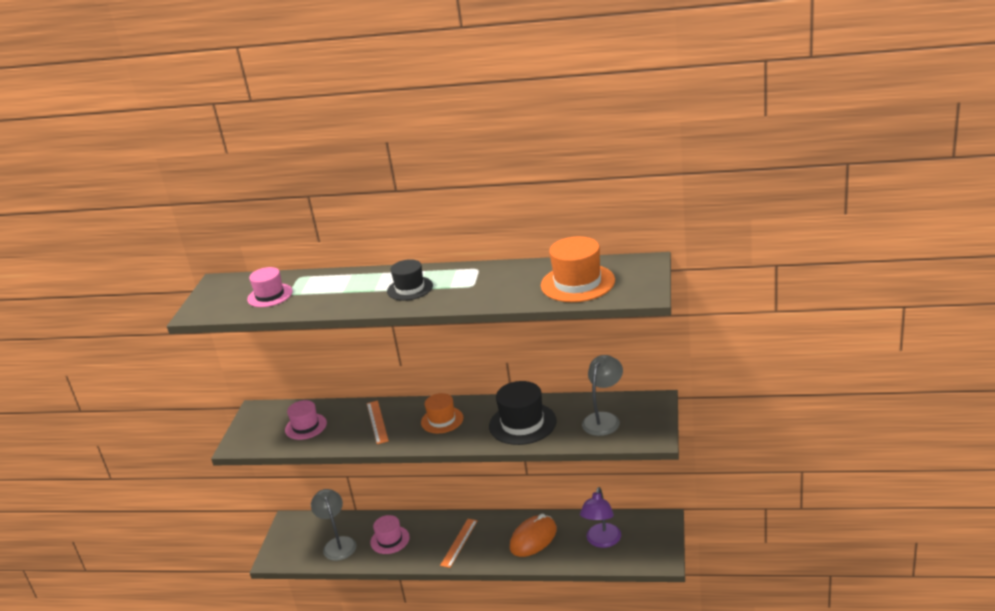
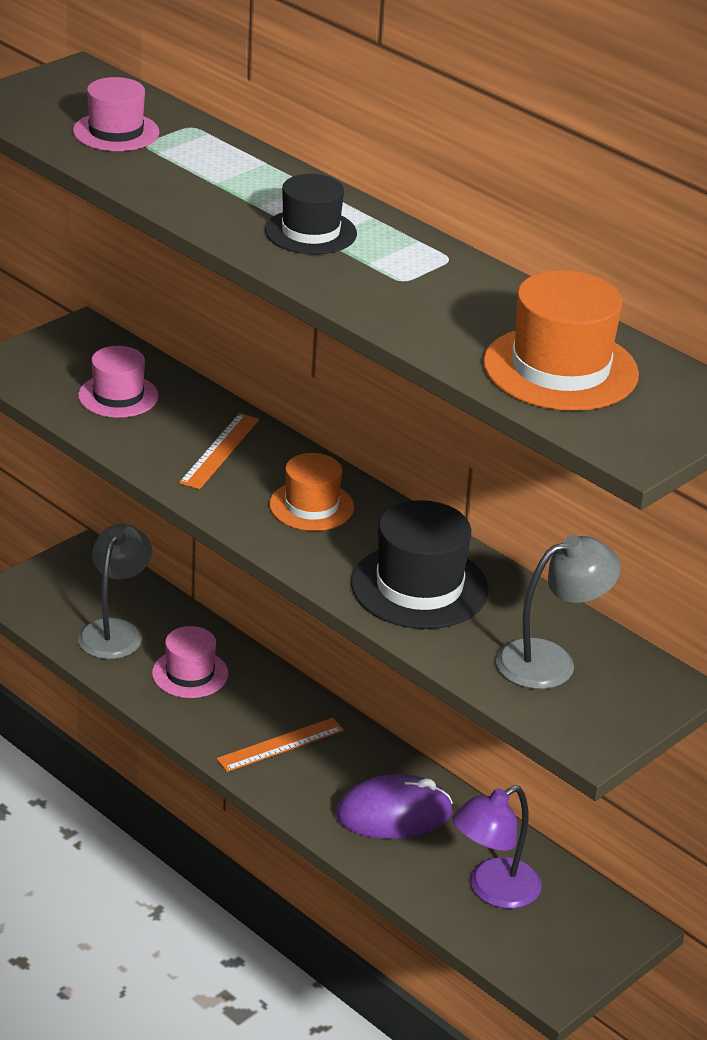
camera: 30 degrees right, 5 degrees up
orange mouse [510,513,557,557] -> purple mouse [336,774,453,839]

